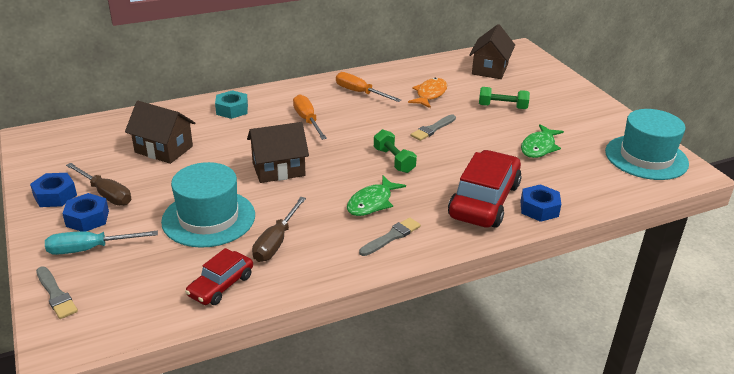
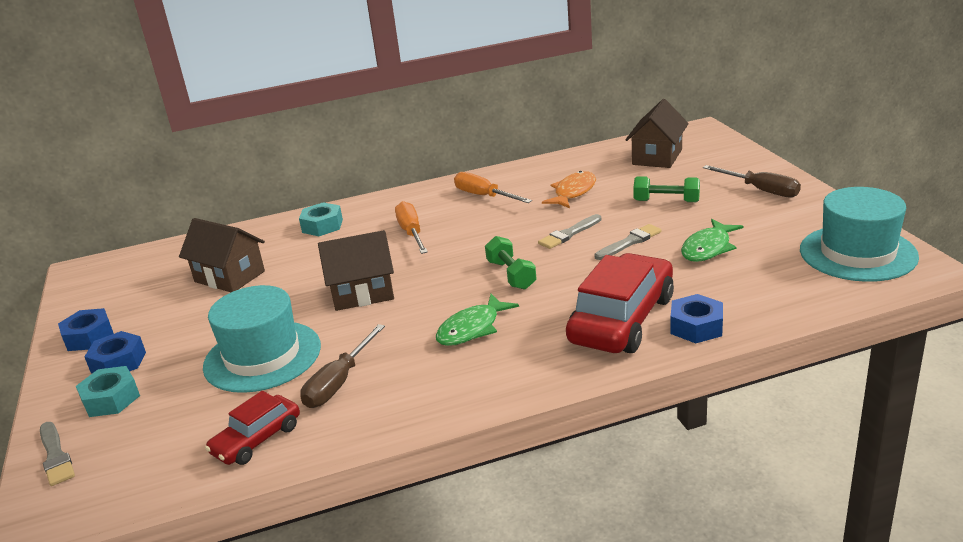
camera: 10 degrees right, 5 degrees down
turquoise screwdriver [45,231,158,255] -> turquoise nut [76,366,140,417]
brown screwdriver [66,163,131,206] -> brown screwdriver moved to [703,165,801,197]
grey brush [359,218,421,256] -> grey brush moved to [594,224,661,260]

